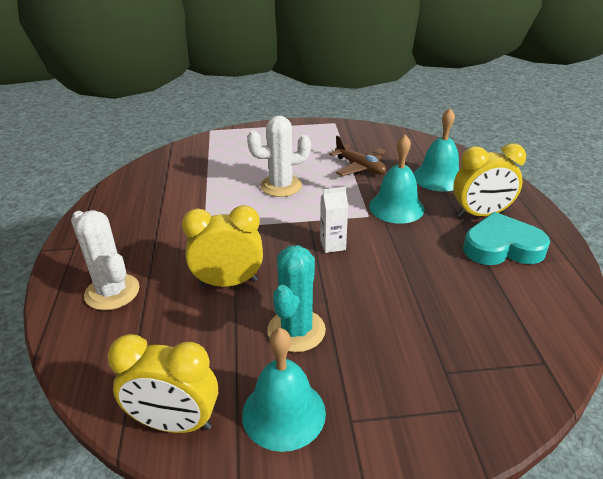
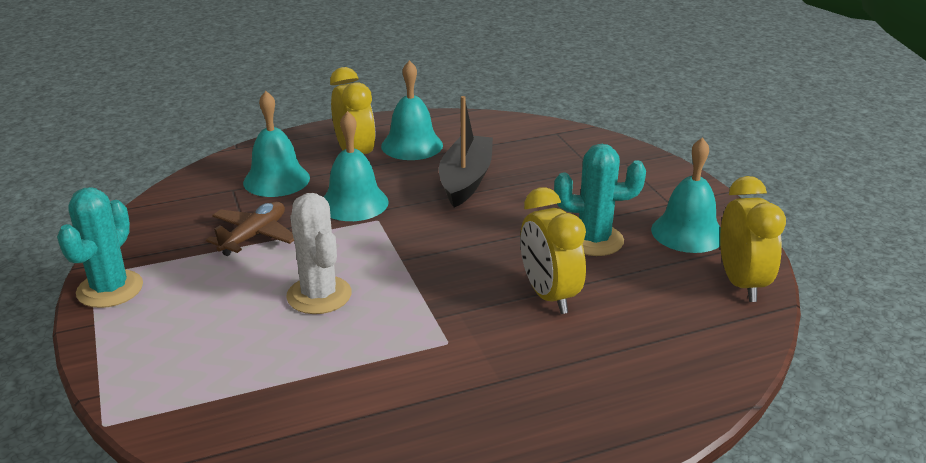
camera: 105 degrees left, 5 degrees down
white cactus [71,210,140,310] -> none
white carton [320,187,348,253] -> none
turquoise heart [463,212,550,265] -> turquoise bell [381,60,443,160]
none -> turquoise cactus [57,187,143,308]
none -> black boat [439,96,493,208]

